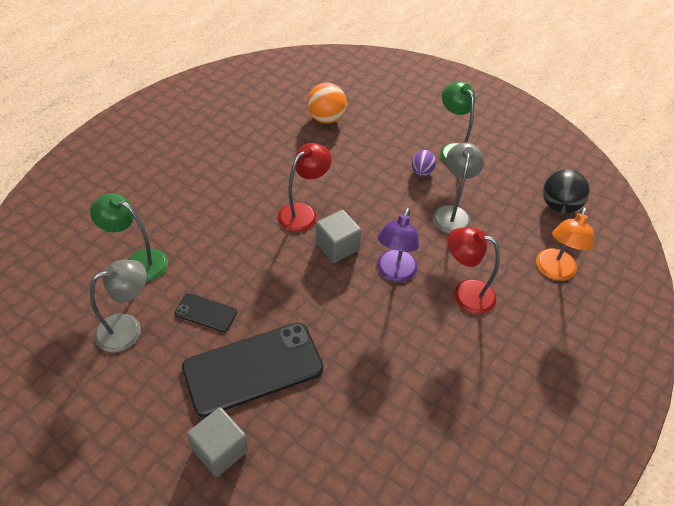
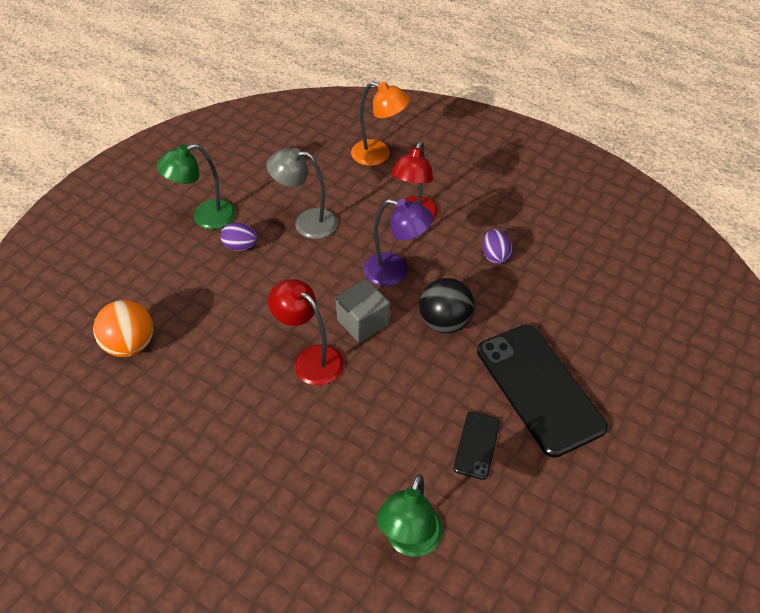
camera: 90 degrees left, 0 degrees up
grey lamp [90,260,147,353] -> none
grey cube [187,407,248,477] -> none
black ball [543,169,590,214] -> black ball moved to [419,278,475,333]
none -> purple egg [483,229,512,264]

